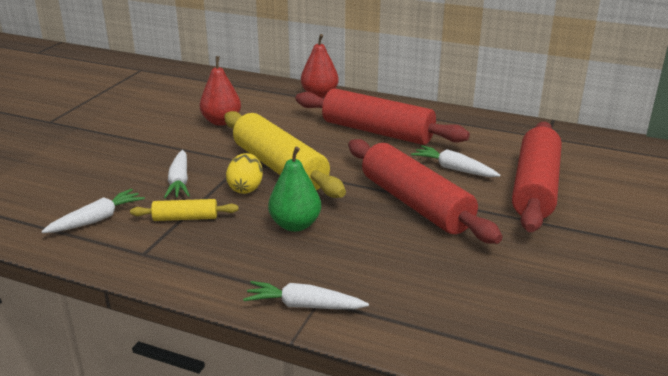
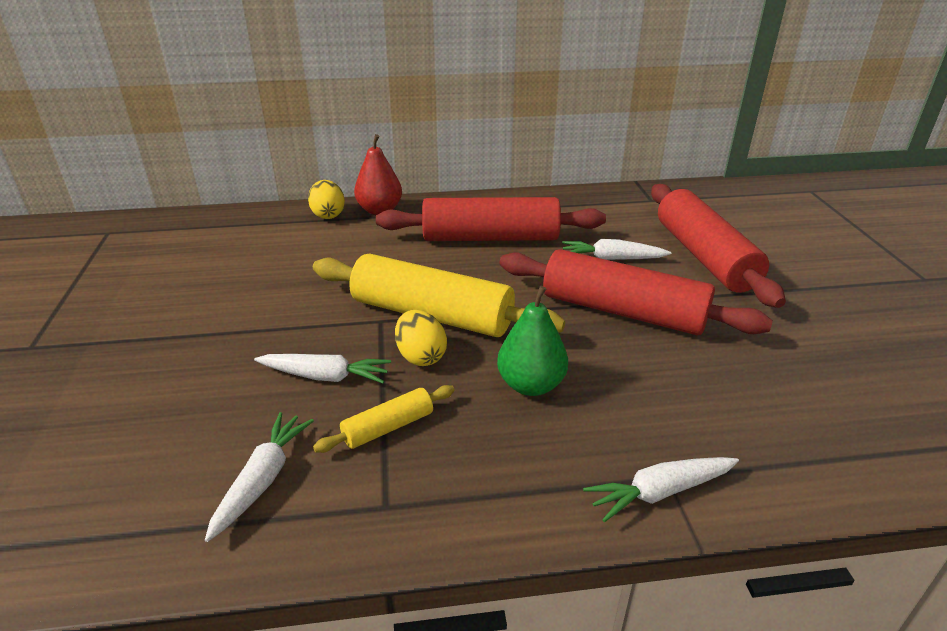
camera: 30 degrees left, 5 degrees up
white carrot [164,150,190,198] -> white carrot turned 45 degrees counterclockwise [254,354,391,384]
red pear [200,56,241,126] -> none
none -> yellow egg [308,180,345,219]

